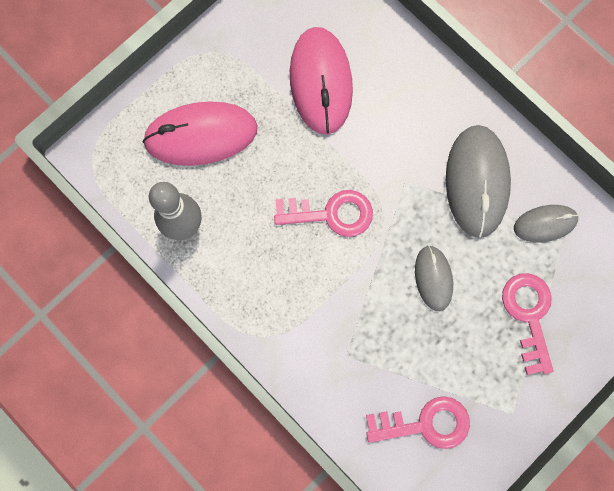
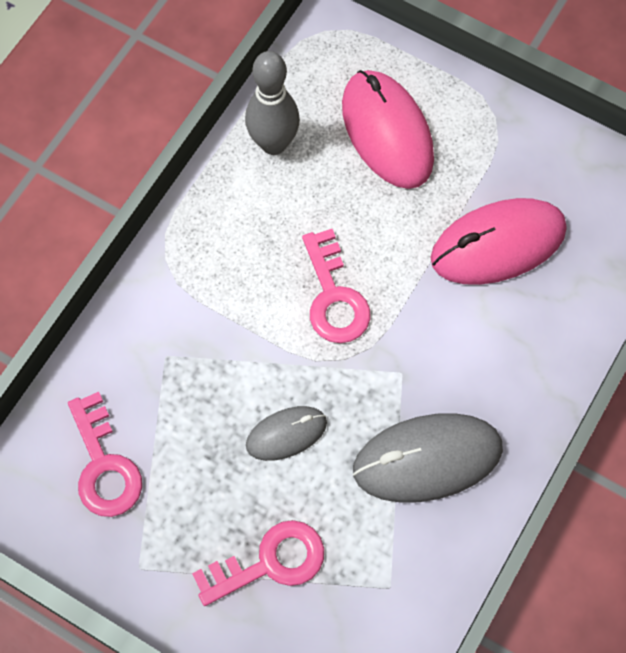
camera: 75 degrees right, 10 degrees down
grey mouse [514,205,579,243] -> none

